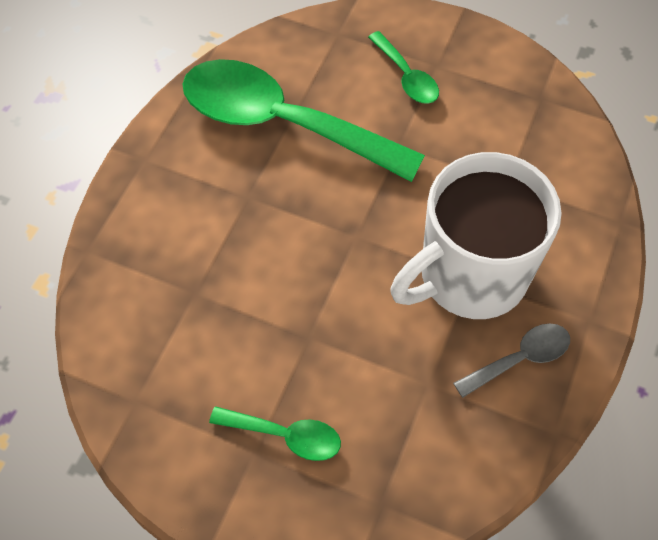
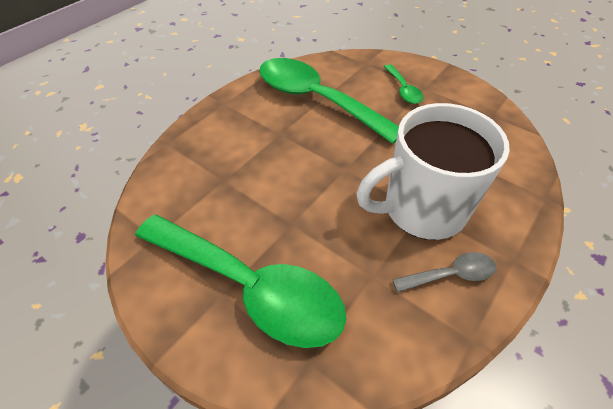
camera: 15 degrees right, 10 degrees down
green spoon [209,406,341,461] -> green spoon [135,215,346,348], size x2.27

